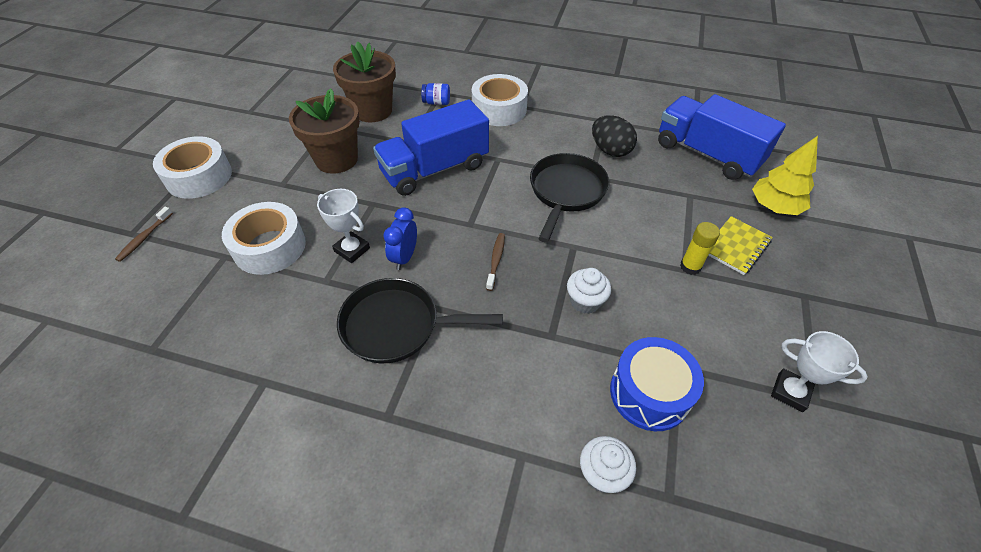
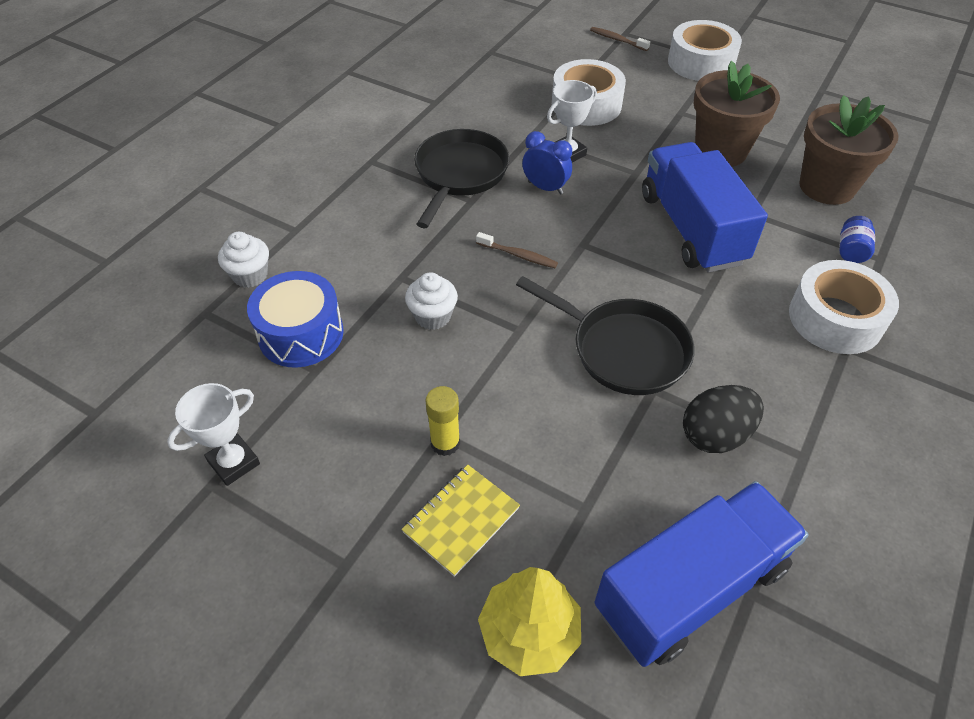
camera: 105 degrees right, 0 degrees up
yellow notebook [708,216,773,275] -> yellow notebook turned 75 degrees clockwise [401,465,520,577]

